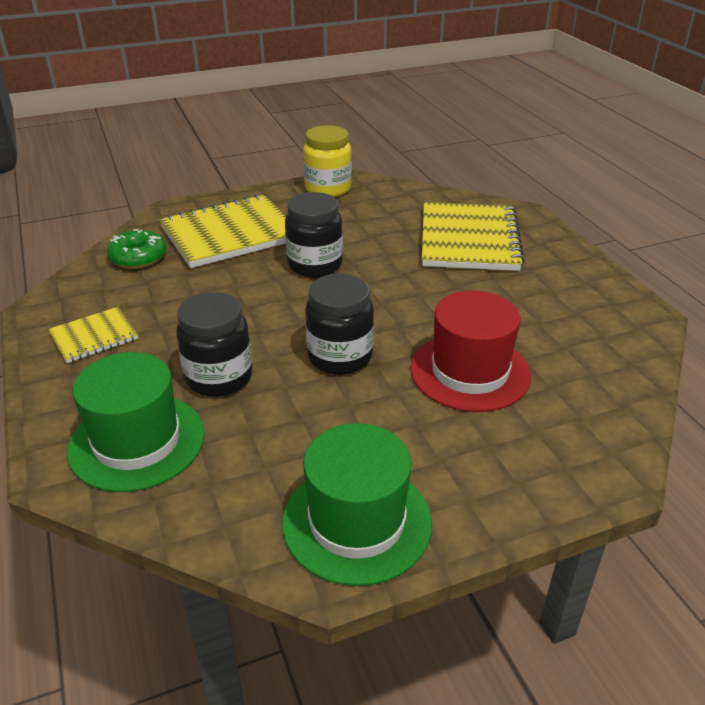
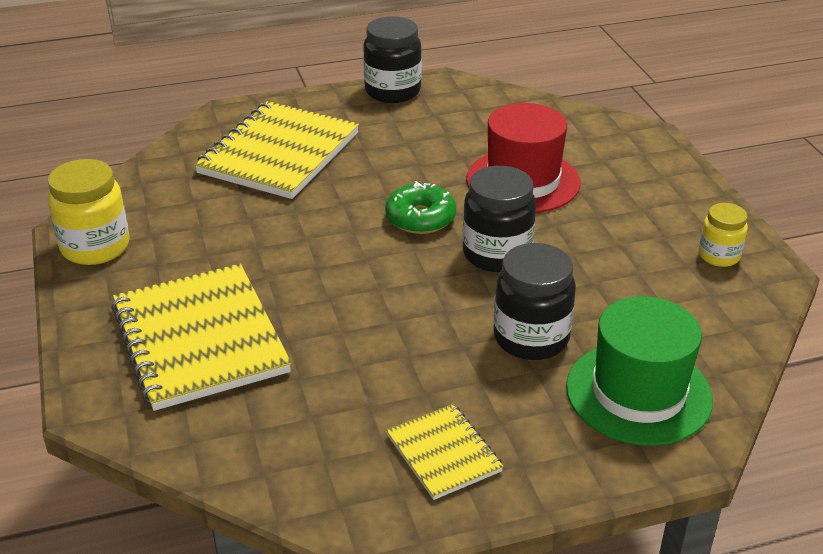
camera: 85 degrees left, 0 degrees up
green donut [107,229,166,269] -> green donut moved to [385,181,456,234]
green hat [282,423,432,586] -> yellow jar [698,203,748,267]
black jar [285,192,343,278] -> black jar moved to [363,16,422,103]
yellow notebook [422,202,525,271] -> yellow notebook turned 75 degrees counterclockwise [194,101,359,199]

